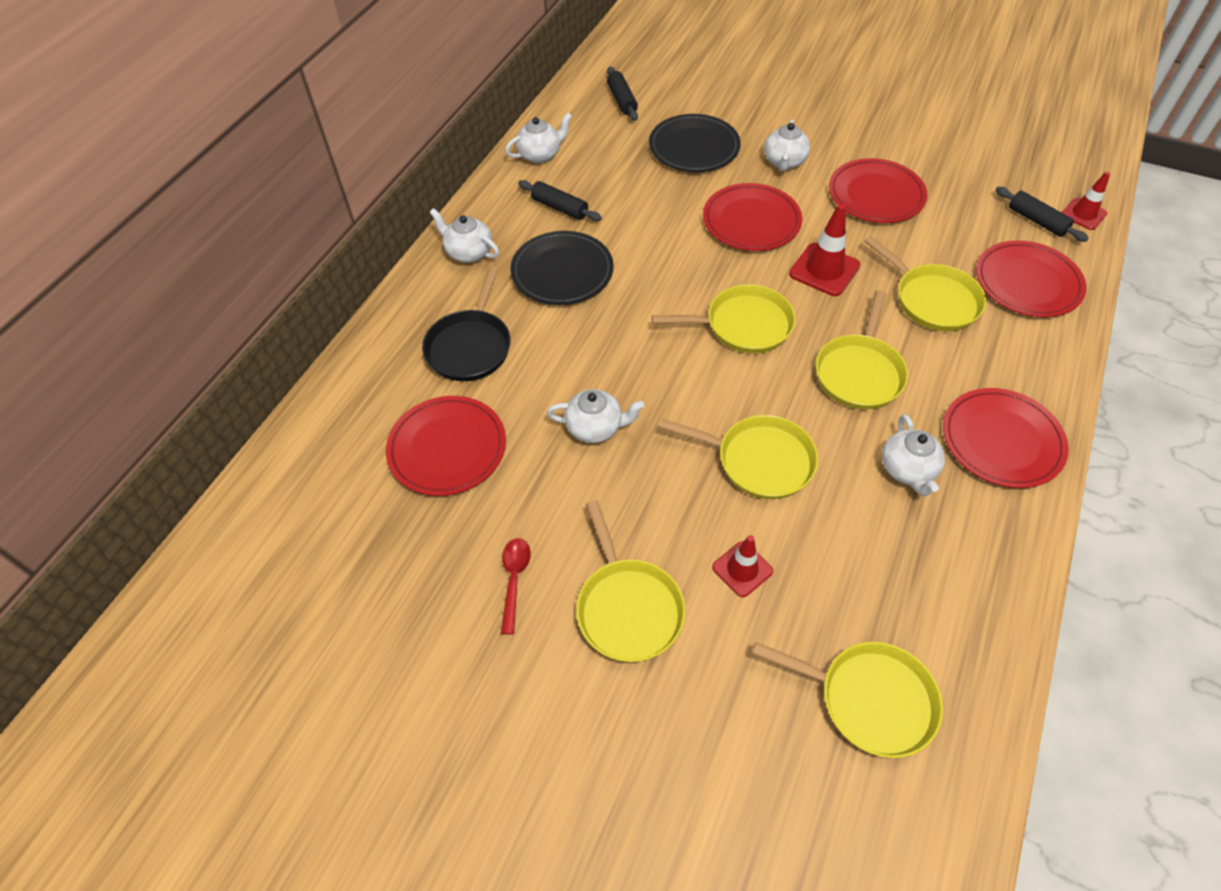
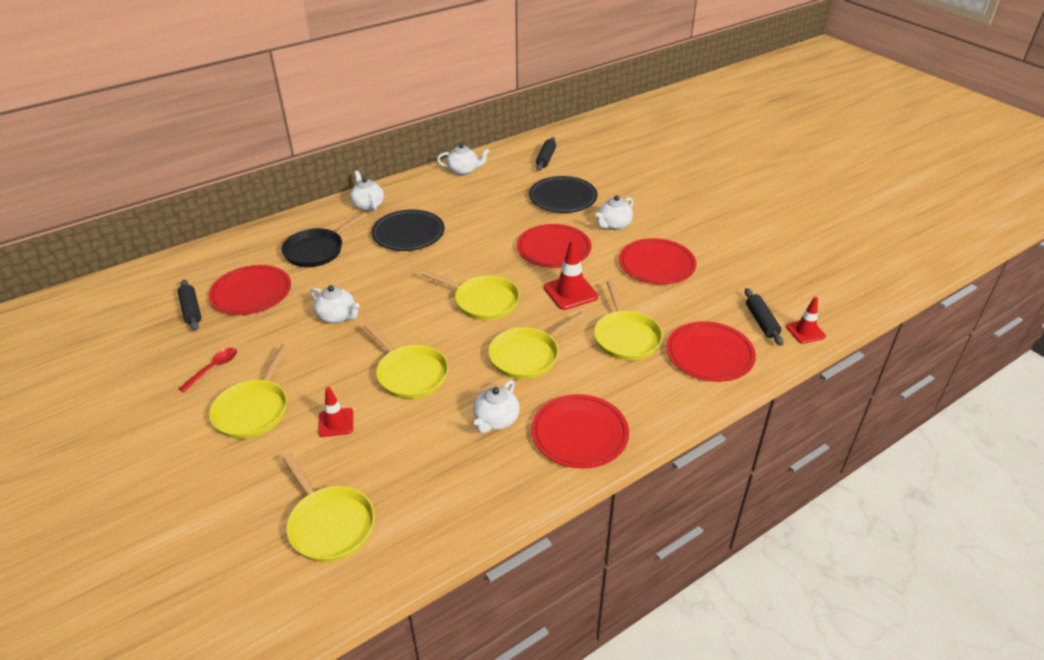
camera: 30 degrees right, 15 degrees down
black rolling pin [518,180,602,221] -> black rolling pin moved to [178,280,201,331]

